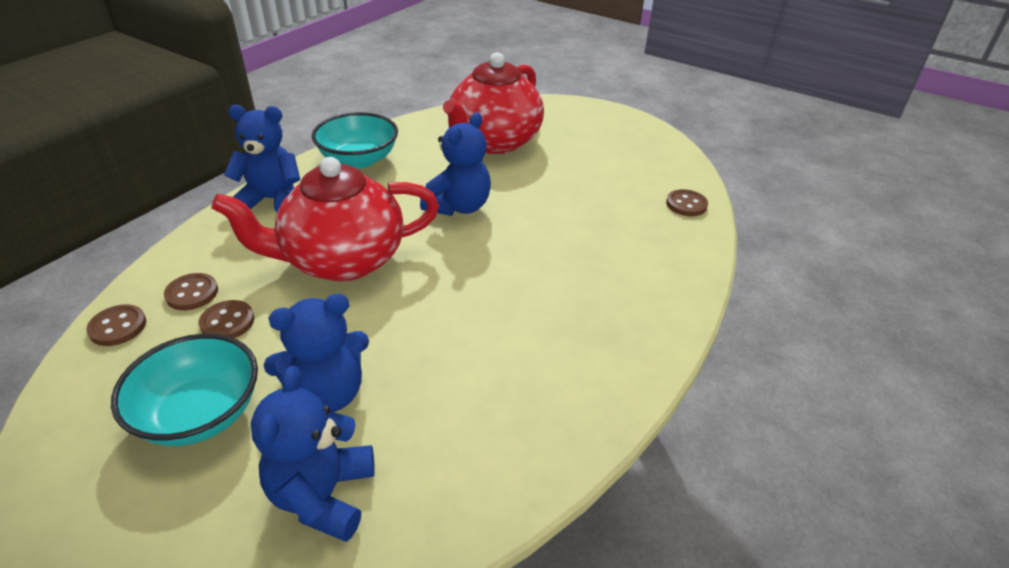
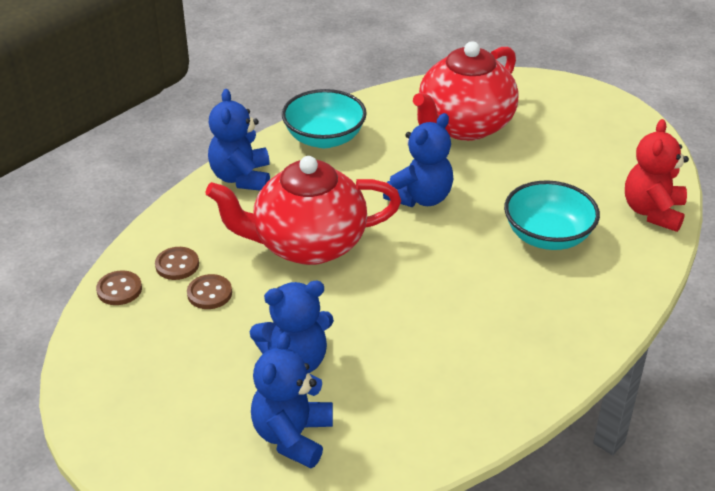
camera: 10 degrees right, 0 degrees up
turquoise bowl [111,334,258,446] -> turquoise bowl moved to [504,180,600,250]
blue teddy bear [224,105,300,212] -> blue teddy bear turned 105 degrees counterclockwise [208,89,270,191]
brown button [666,189,708,216] -> red teddy bear [625,119,689,232]

